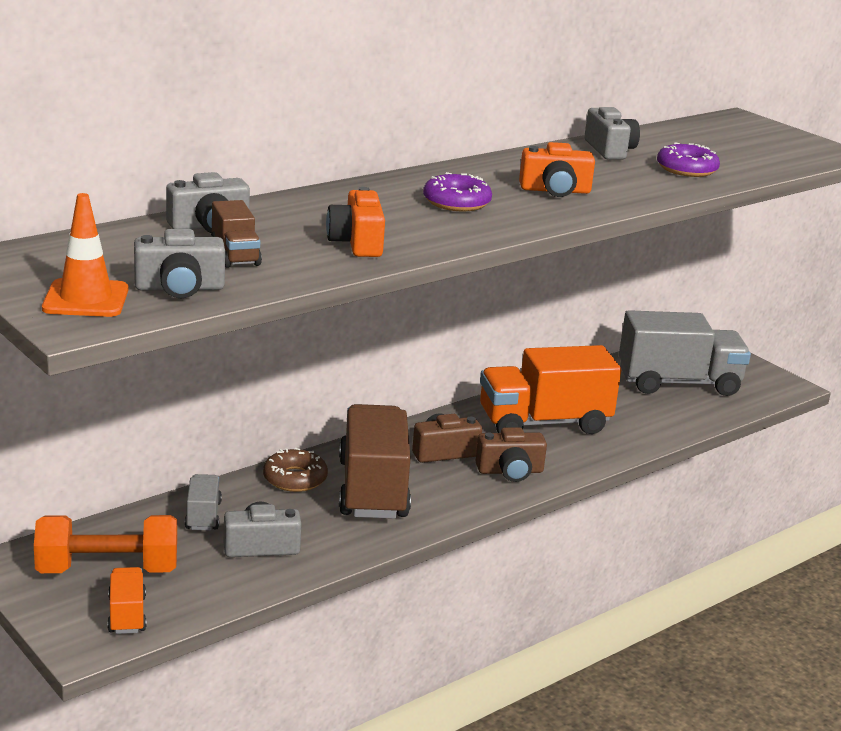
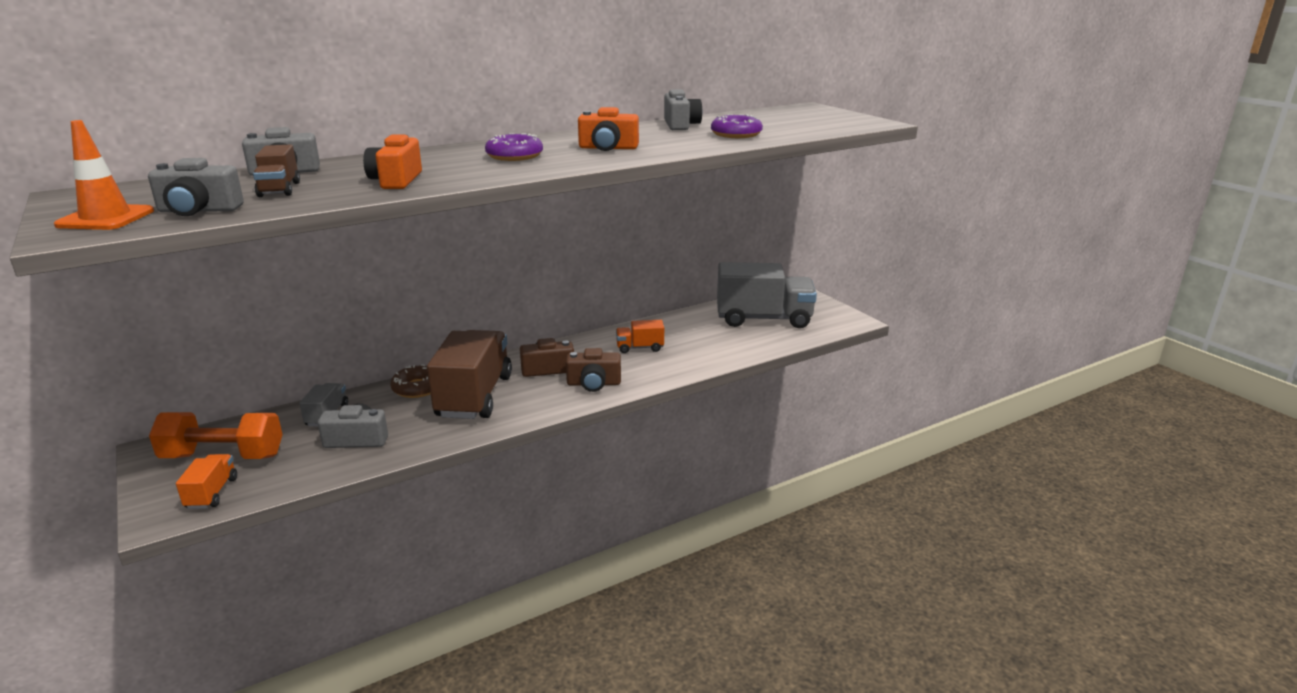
camera: 10 degrees right, 0 degrees up
orange truck [480,345,621,434] -> orange truck [616,320,664,353], size x0.46

